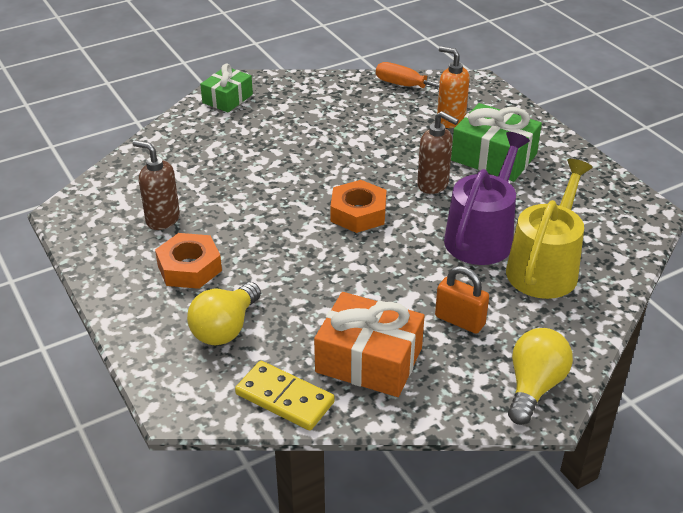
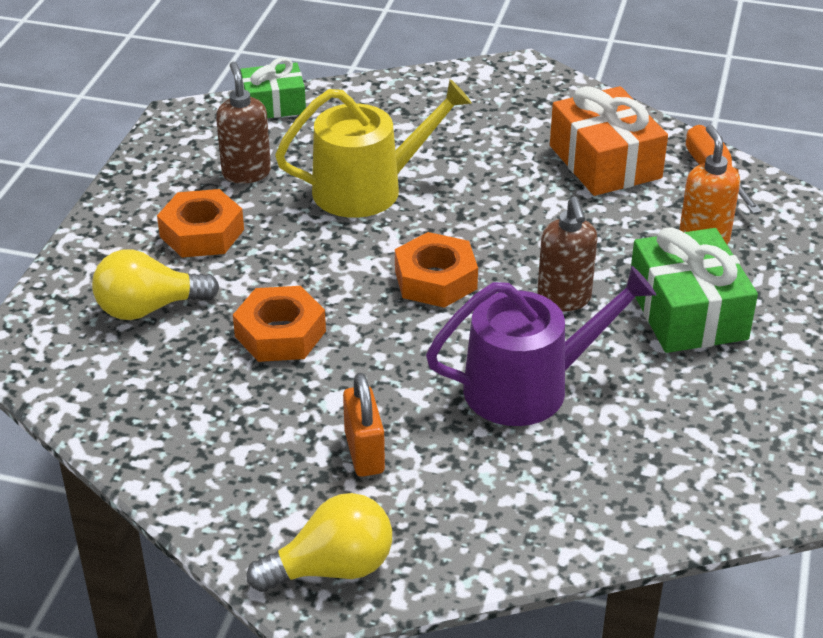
camera: 45 degrees right, 0 degrees up
green gift [200,64,253,112] -> green gift moved to [240,57,306,118]
yellow domino [235,361,335,430] -> none
orange gift [314,292,425,397] -> orange gift moved to [550,86,668,196]
yellow watering can [506,159,593,299] -> yellow watering can moved to [275,79,472,218]
none -> orange nut [233,286,326,362]

